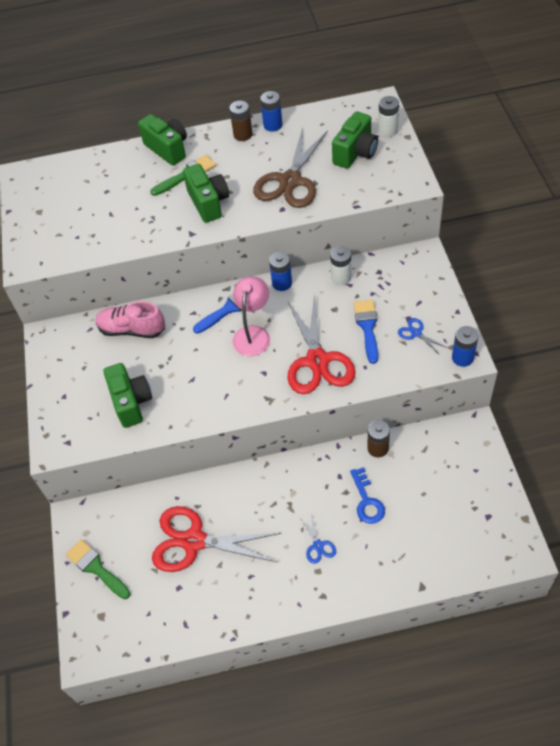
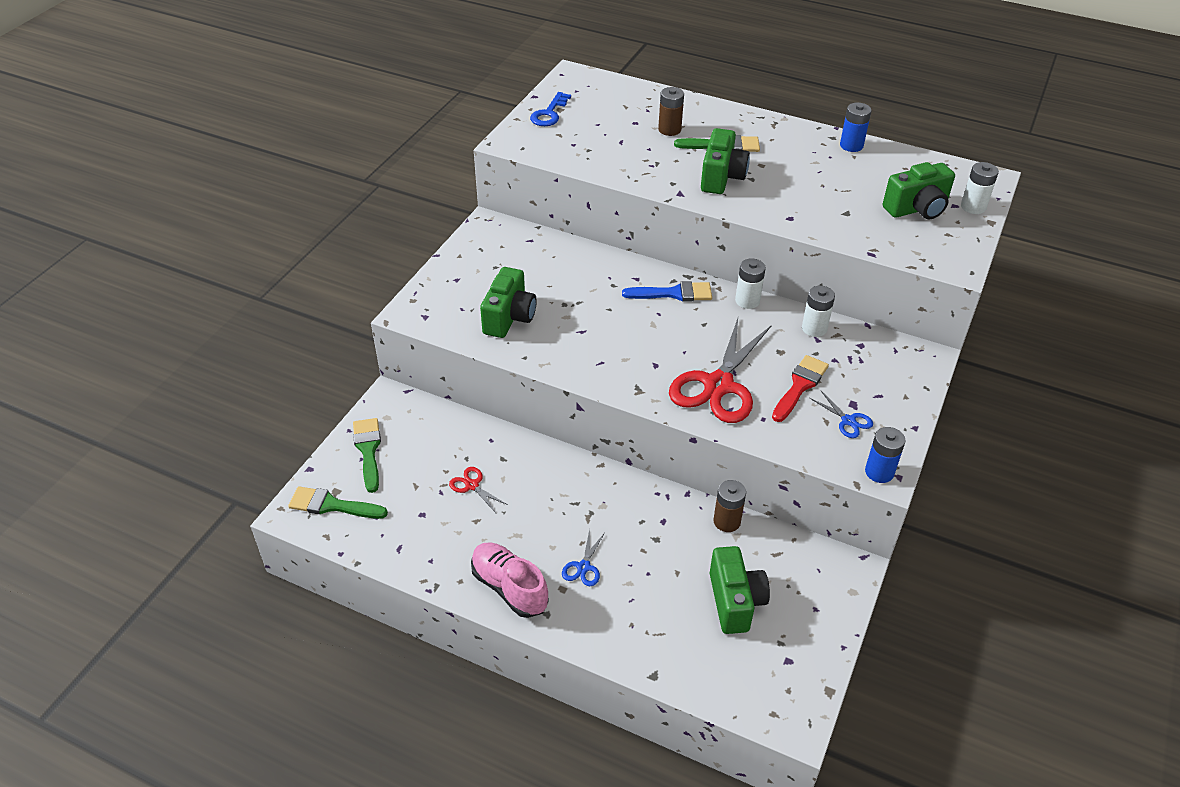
camera: 30 degrees right, 10 degrees down
pink shoe [96,301,165,338] -> pink shoe moved to [471,542,548,618]
green camera [138,114,187,166] -> green camera moved to [710,546,770,634]
red scissors [152,506,281,572] -> red scissors [449,467,508,513], size x0.43
brown battery [229,101,253,141] -> brown battery moved to [658,87,684,136]
pink lamp [233,276,270,356] -> none
brown scissors [253,127,328,208] -> none
blue battery [269,252,292,291] -> white battery [735,258,766,309]
blue key [350,467,385,524] -> blue key moved to [530,92,571,126]
blue brush [354,300,378,364] -> red brush [772,355,829,422]
blue scissors [398,318,448,355] -> blue scissors turned 150 degrees clockwise [810,391,873,438]
none -> green brush [288,486,388,519]

